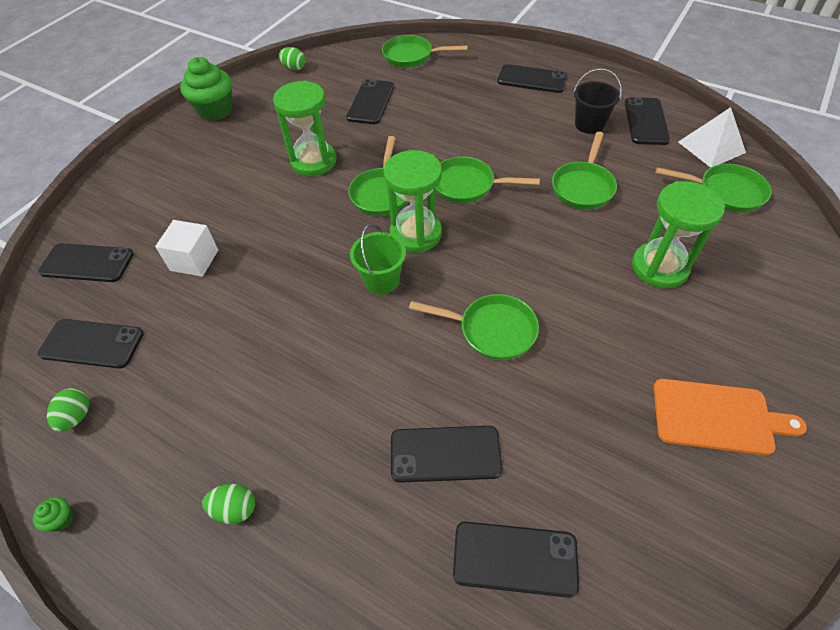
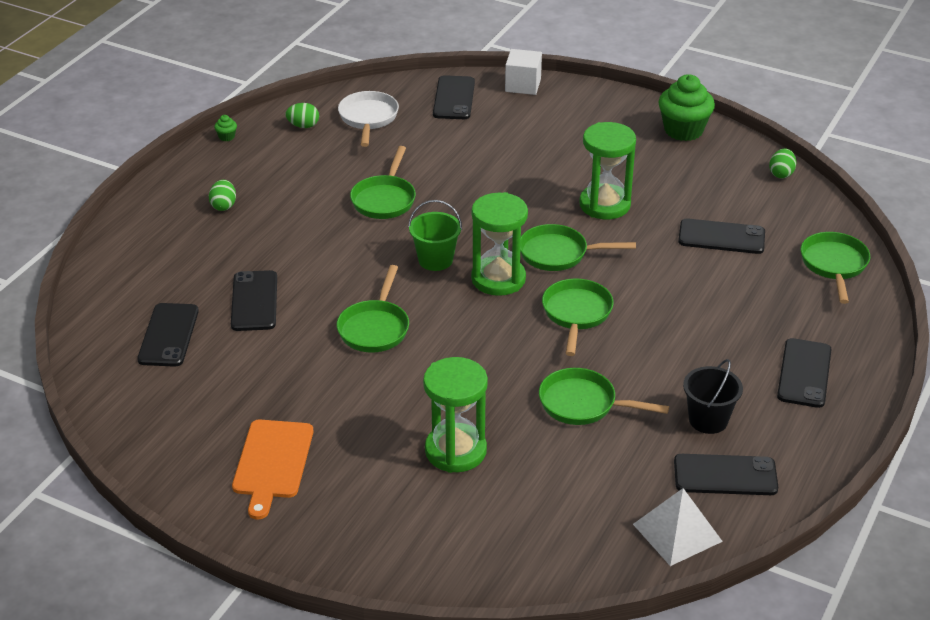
camera: 85 degrees right, 15 degrees down
black phone [38,319,144,369] -> white pan [338,91,399,147]
white cube [155,220,218,277] -> white cube moved to [505,49,542,95]
green pan [656,164,771,213] -> green pan moved to [350,146,416,219]

